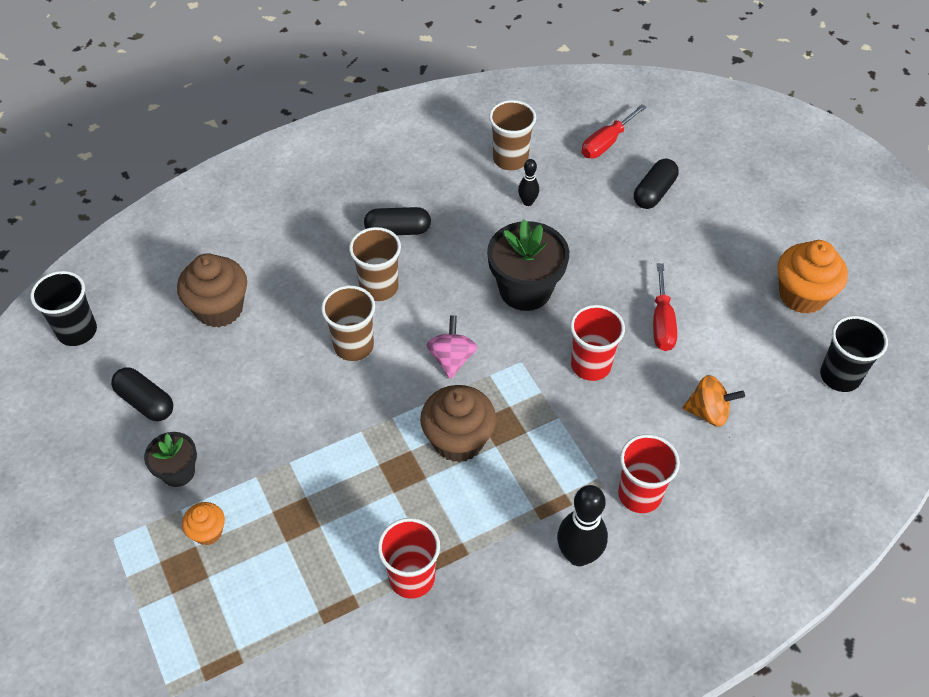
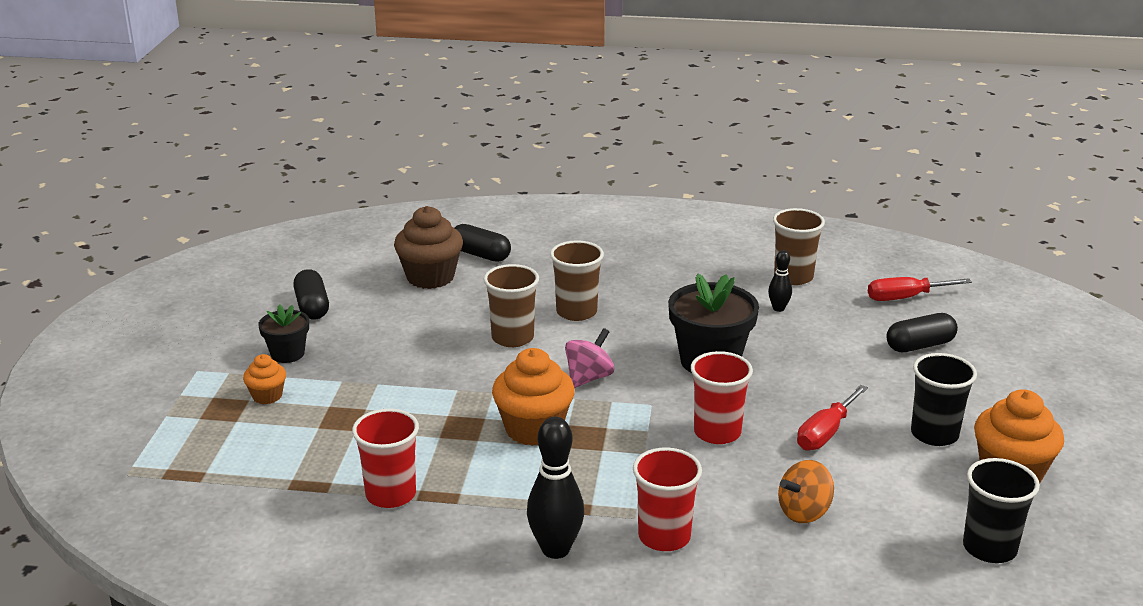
camera: 35 degrees right, 25 degrees down
black cup [30,271,97,346] -> black cup moved to [911,353,977,446]
black capsule [364,207,431,235] -> black capsule moved to [455,224,511,262]
brown cupcake [420,385,496,463] -> orange cupcake [492,348,575,446]
orange spinning top [683,375,745,427] -> orange spinning top turned 105 degrees clockwise [778,460,834,523]

